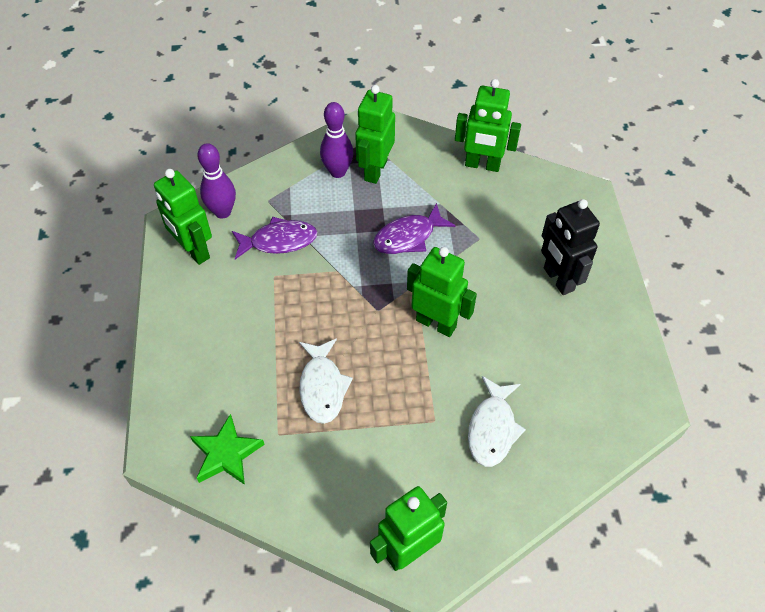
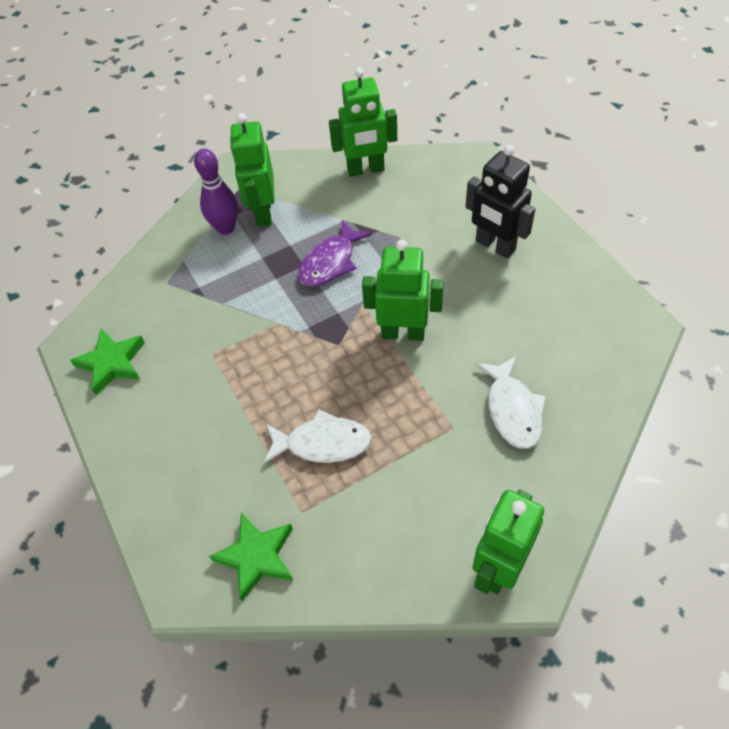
camera: 20 degrees left, 0 degrees up
green robot [154,169,212,265] -> green star [70,329,145,395]
purple bowling pin [197,143,236,219] -> none
purple fish [232,217,317,259] -> none
white fish [299,338,353,424] -> white fish turned 60 degrees counterclockwise [264,409,372,464]

